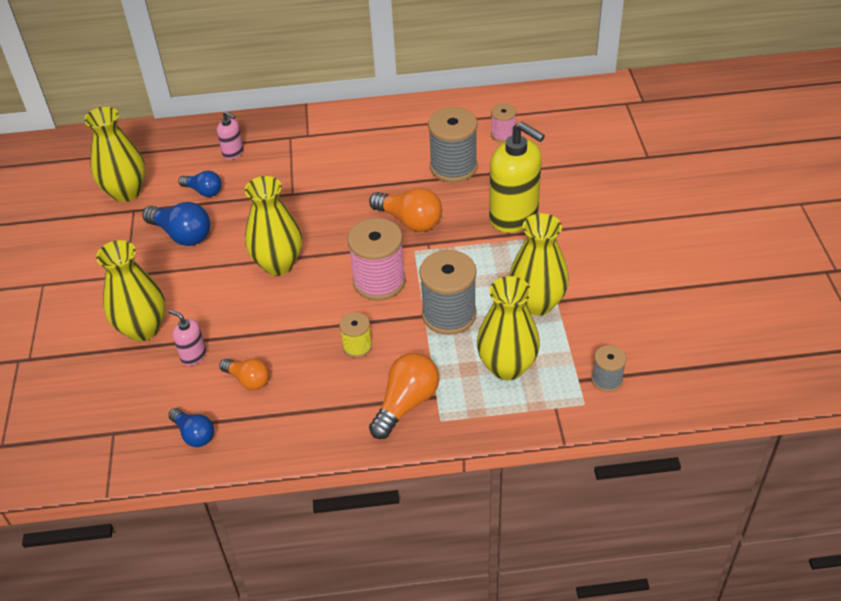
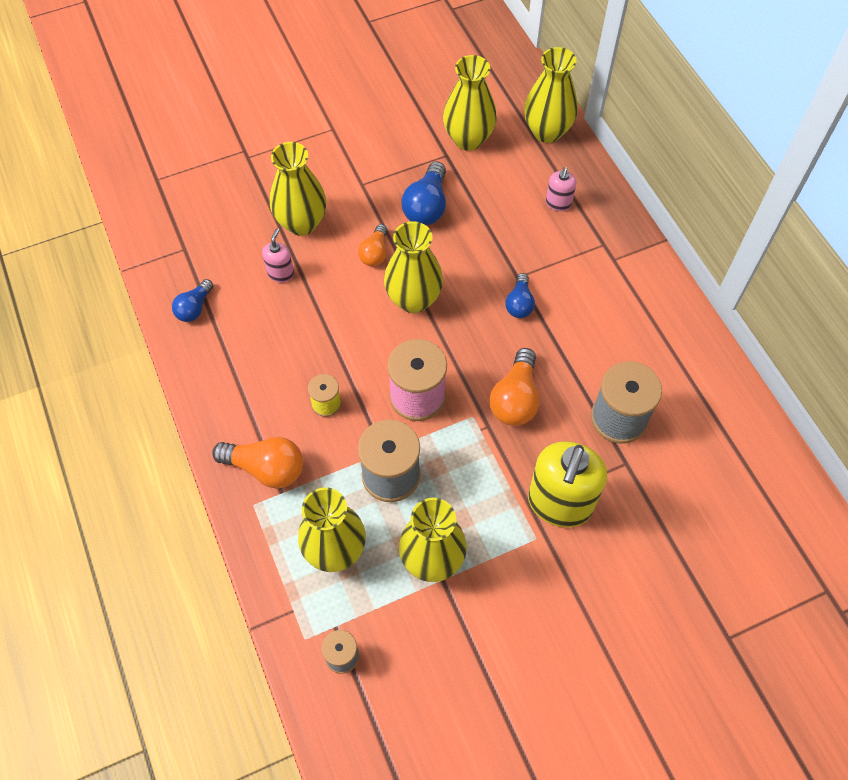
camera: 70 degrees right, 15 degrees up
blue light bulb [178,171,222,197] -> blue light bulb moved to [505,273,535,318]
orange light bulb [219,359,269,390] -> orange light bulb moved to [358,224,387,266]
pink spool [491,104,516,142] -> none
none -> yellow vase [524,47,578,143]

